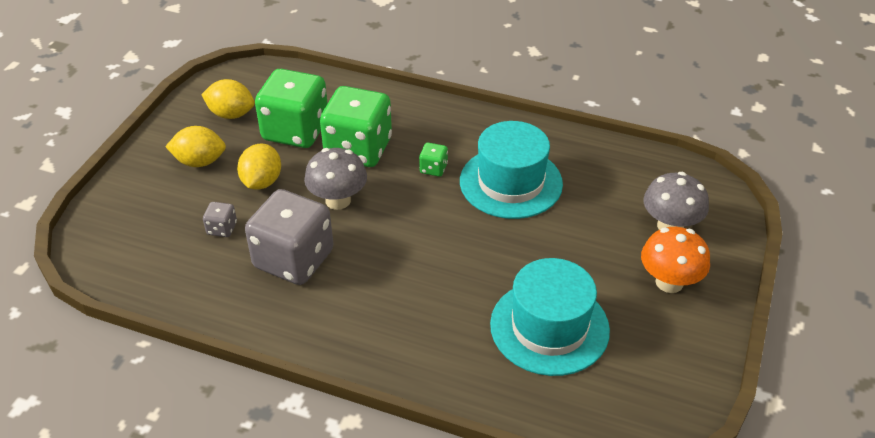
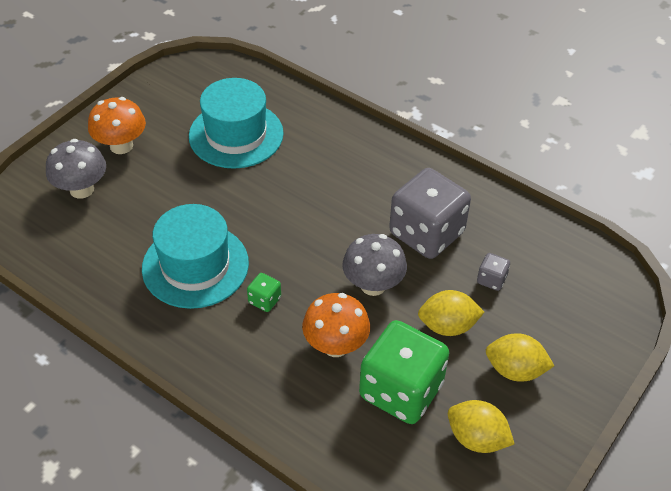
camera: 165 degrees left, 5 degrees up
yellow lemon [237,144,281,190] -> yellow lemon turned 60 degrees clockwise [418,290,484,336]
green dice [320,86,392,167] -> orange mushroom [302,293,370,357]

